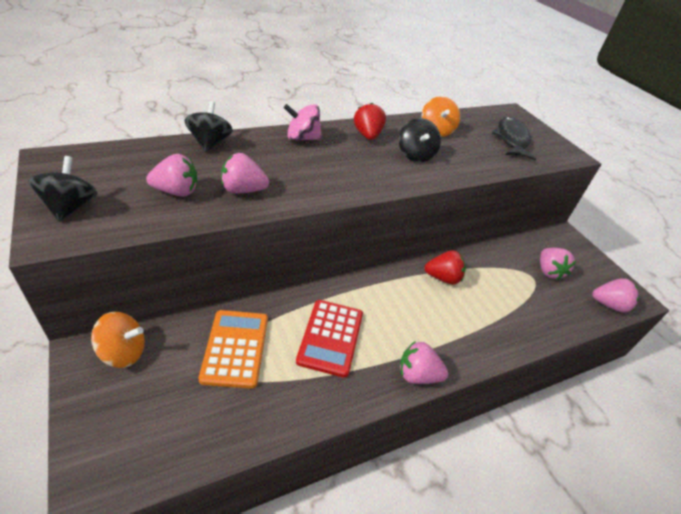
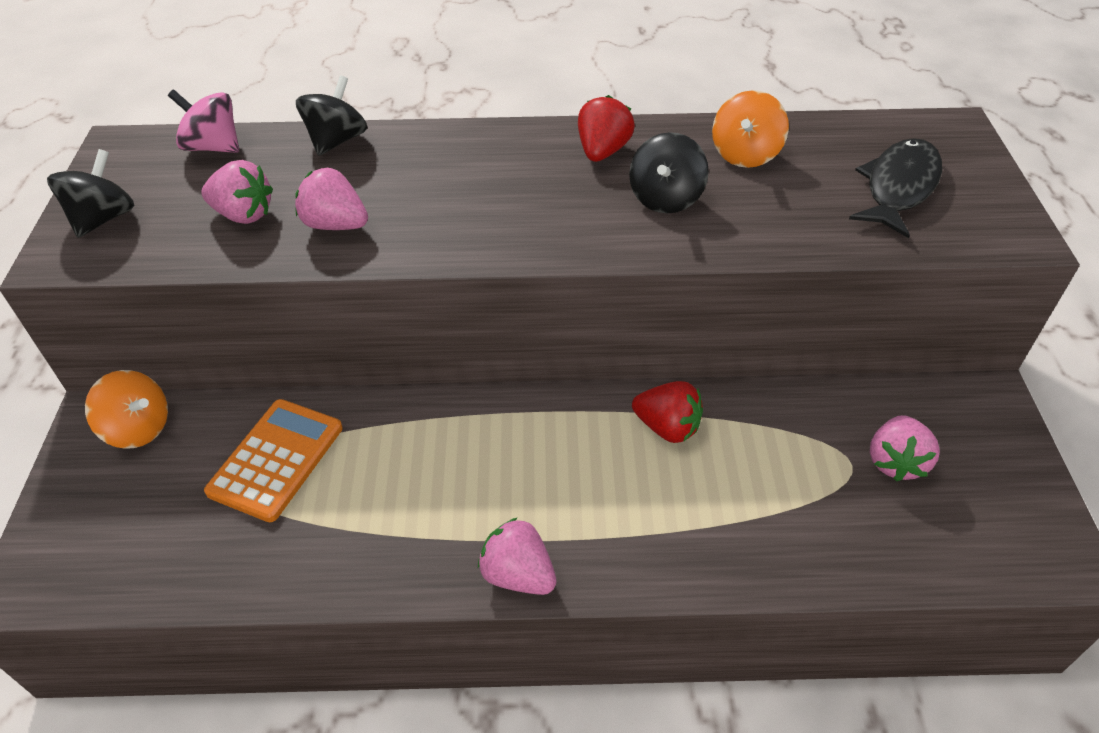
camera: 30 degrees right, 5 degrees up
pink spinning top [284,104,322,141] -> pink spinning top moved to [168,89,239,153]
red calculator [296,300,363,378] -> none
pink strawberry [592,278,639,313] -> none

